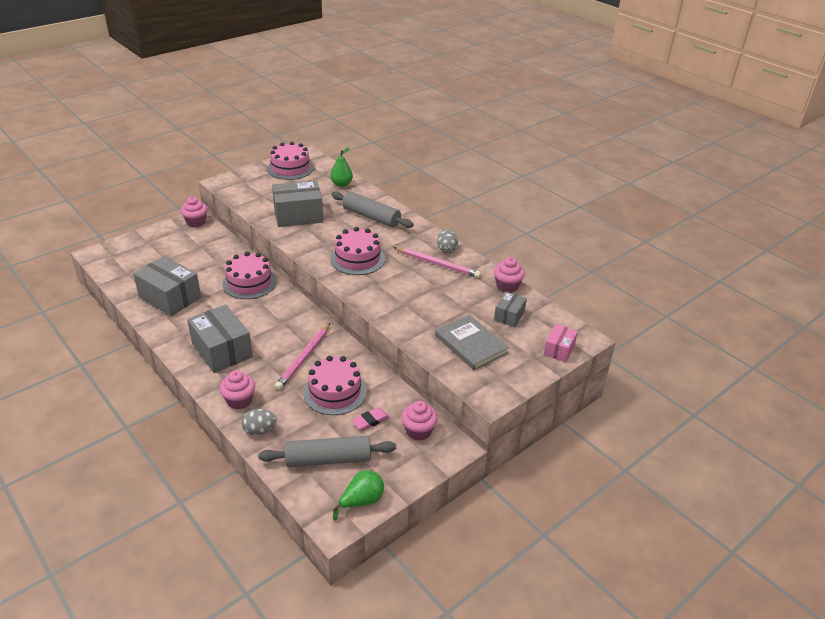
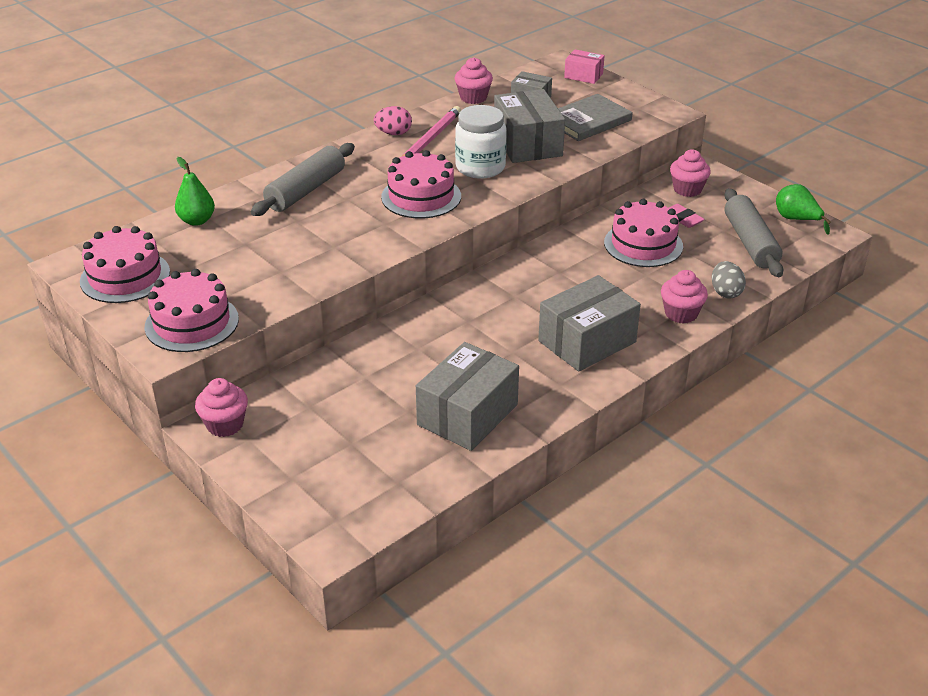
camera: 90 degrees left, 0 degrees up
pink cake [222,252,277,299] -> pink cake moved to [145,269,239,352]
grey box [272,180,323,227] -> grey box moved to [494,89,565,163]
pink pencil [275,323,330,390] -> none
grey egg [437,229,458,253] -> pink egg [374,106,412,135]
none -> white jar [455,105,507,179]

